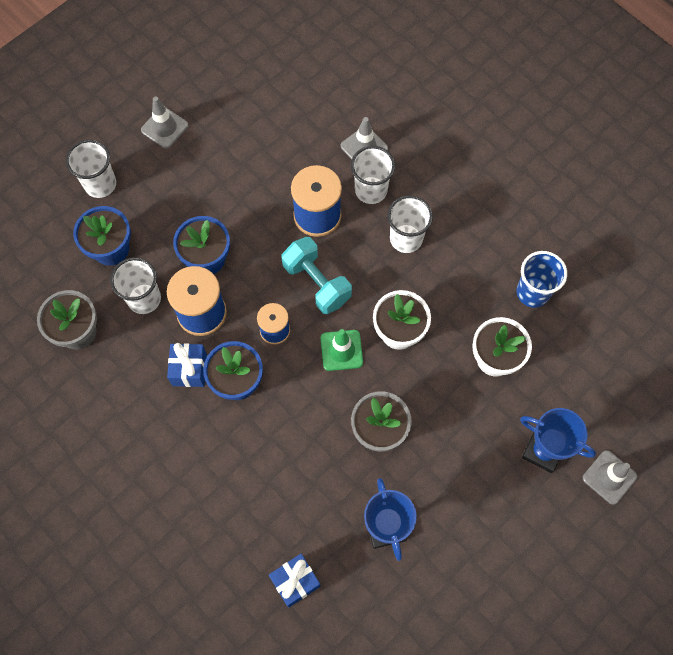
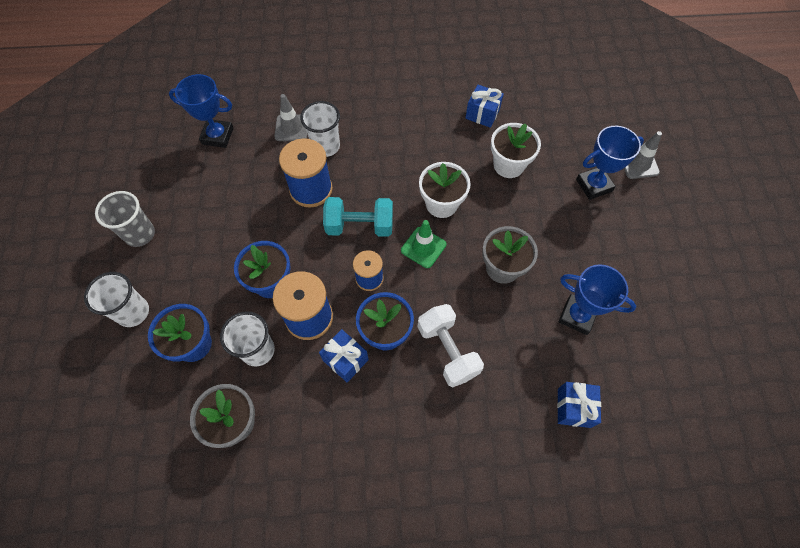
camera: 50 degrees left, 5 degrees down
grey traffic cone [141,96,188,149] -> grey cup [95,191,155,247]
white cup [387,195,433,253] -> none
blue cup [517,251,567,308] -> blue gift [465,85,504,128]
none -> blue trophy [169,74,234,148]
none -> white dumbbell [418,304,484,387]

